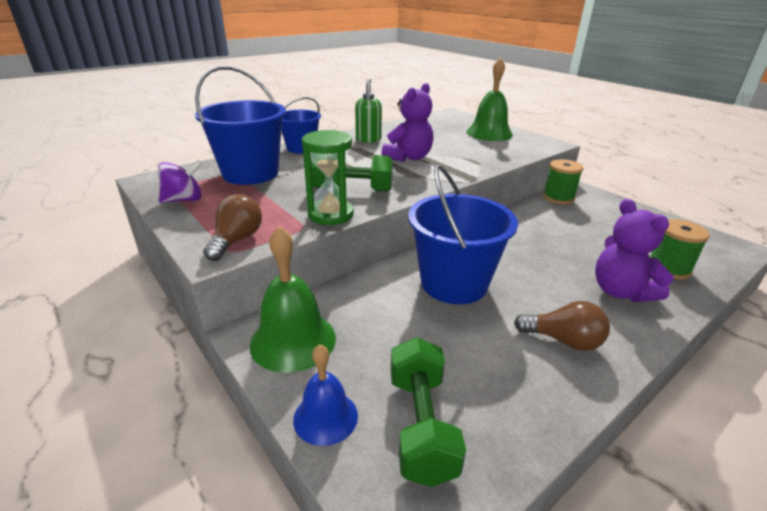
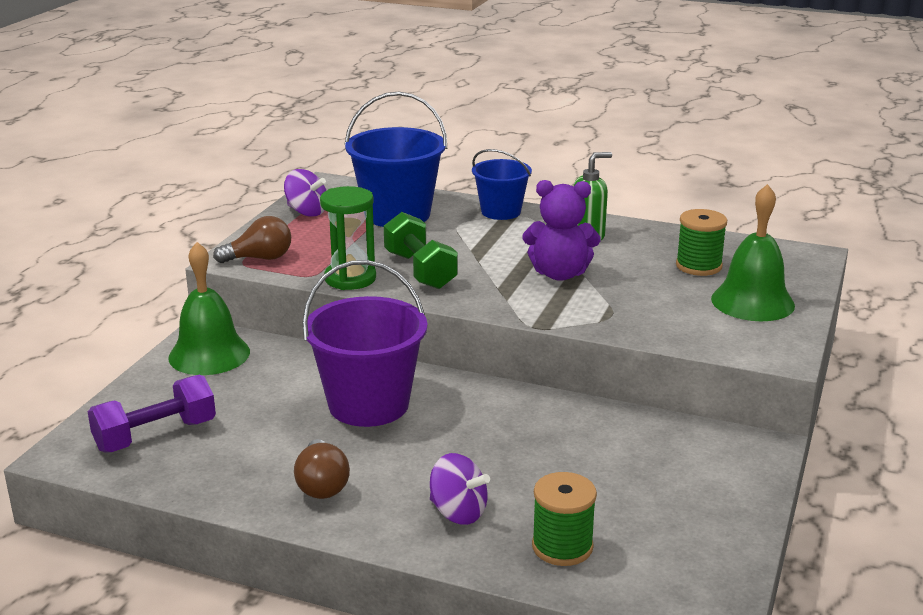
camera: 60 degrees right, 5 degrees down
blue bell [293,345,358,446] -> none
green dumbbell [391,337,466,487] -> purple dumbbell [88,375,216,452]
blue bucket [408,165,518,304] -> purple bucket [302,260,428,427]
green spool [543,159,583,204] -> green spool moved to [676,209,727,276]
purple teddy bear [595,199,674,302] -> purple spinning top [430,453,490,525]

